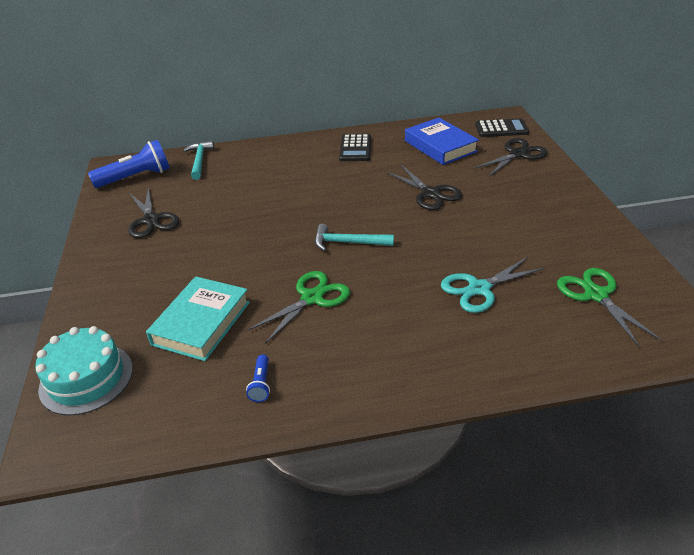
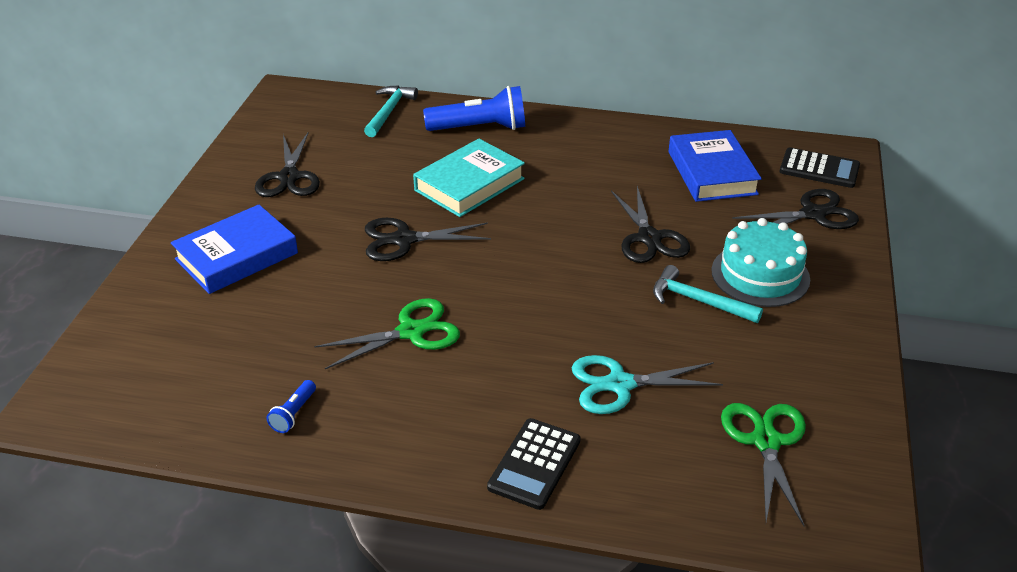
camera: 20 degrees right, 0 degrees up
turquoise cake [35,326,133,416] -> turquoise cake moved to [712,218,810,307]
blue flashlight [88,140,170,188] -> blue flashlight moved to [423,86,525,131]
turquoise book [146,276,250,361] -> turquoise book moved to [413,139,525,217]
turquoise hammer [315,224,394,251] -> turquoise hammer moved to [653,265,763,323]
black calculator [339,134,371,161] -> black calculator moved to [487,418,581,510]
none -> blue book [171,204,298,294]
none -> black scissors [365,218,491,261]

